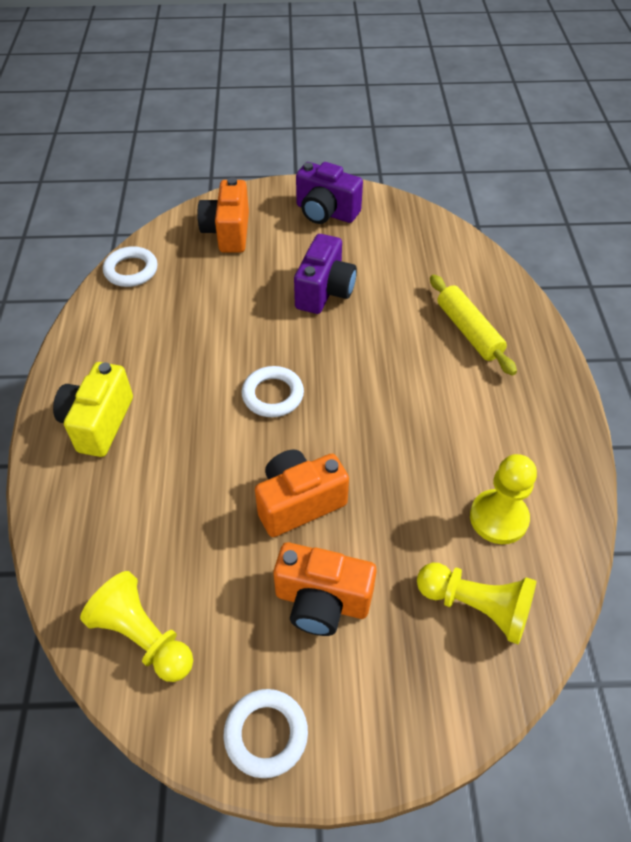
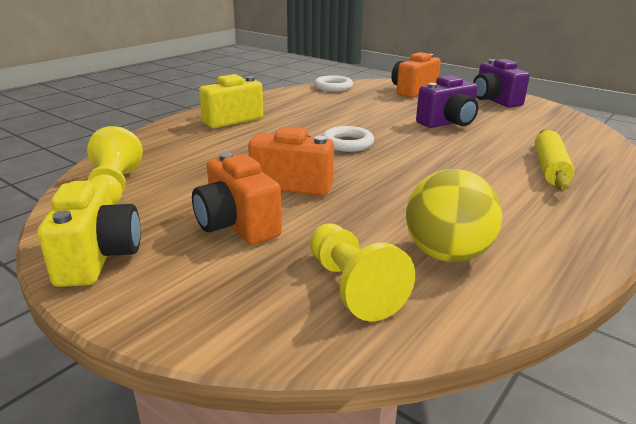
camera: 40 degrees right, 25 degrees down
white ring [224,689,308,778] -> yellow camera [37,180,141,287]
yellow pawn [470,454,537,544] -> yellow ball [406,169,502,262]

